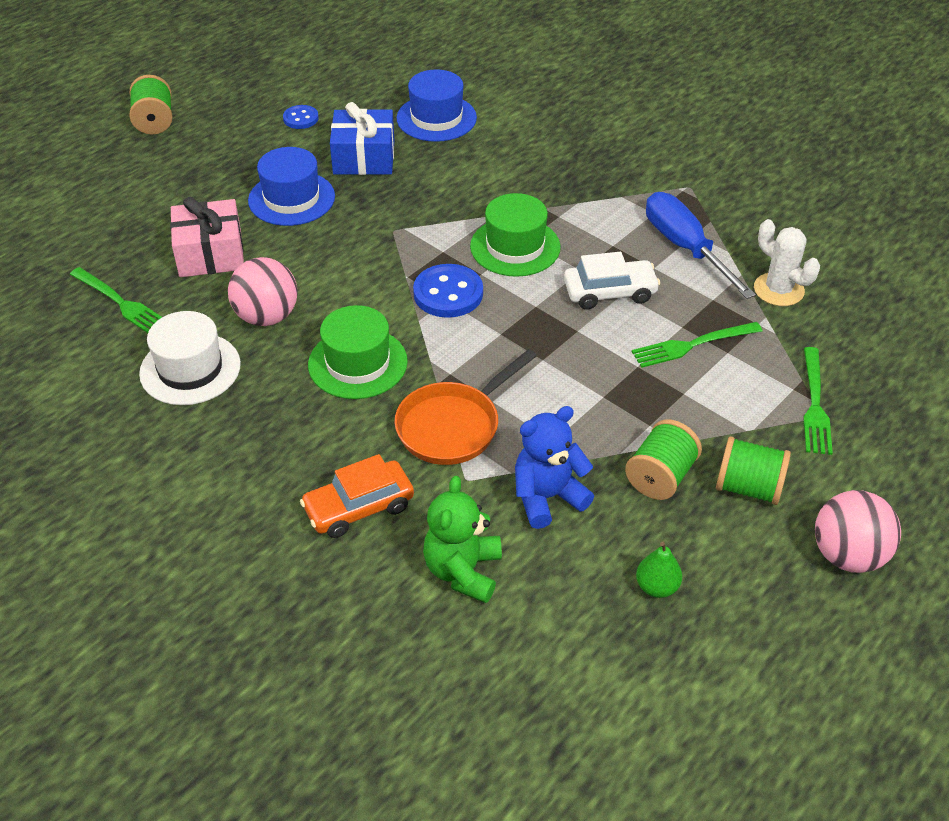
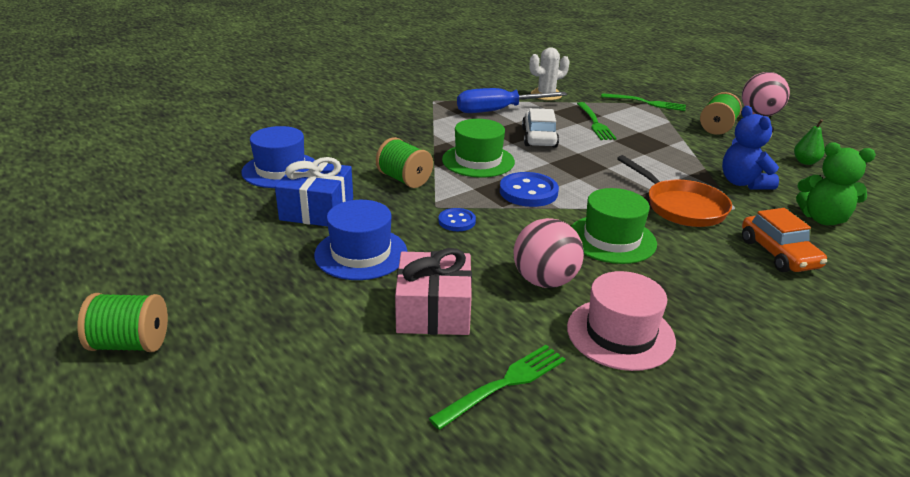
camera: 80 degrees left, 15 degrees down
white hat [139,311,241,405] -> pink hat [567,271,676,371]
blue button [283,105,319,129] -> blue button moved to [438,208,476,231]
green spool [625,419,702,500] -> green spool moved to [376,137,433,188]

